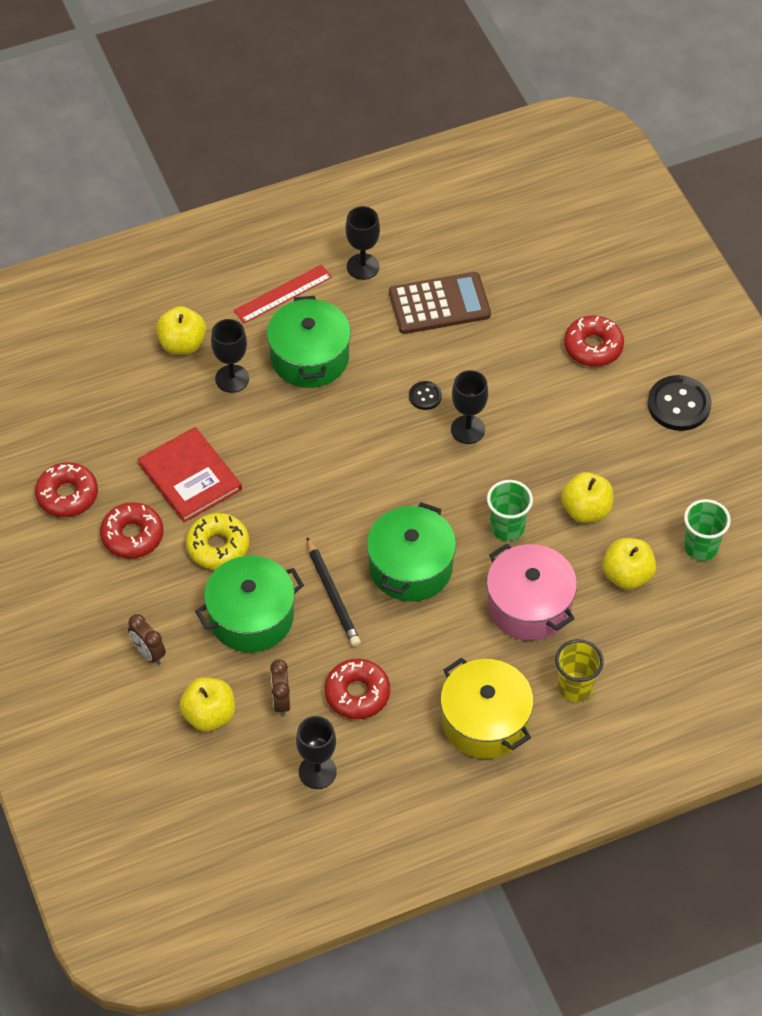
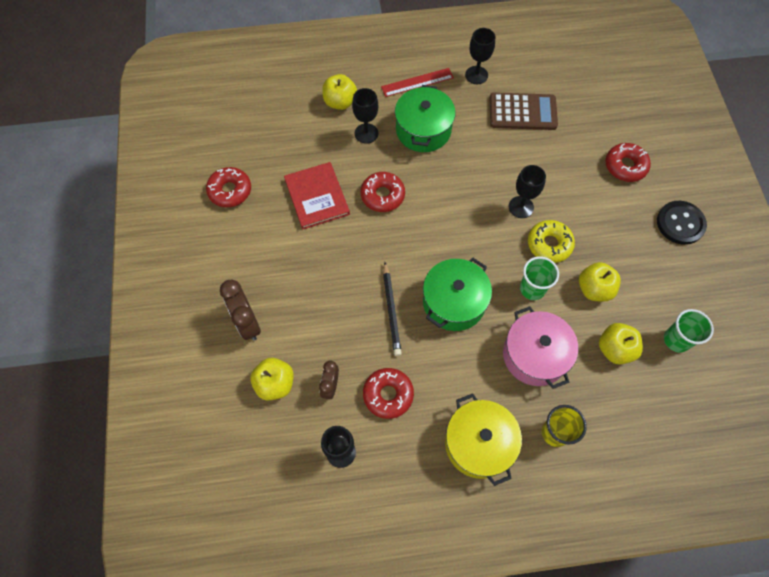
camera: 15 degrees right, 10 degrees up
red donut [100,502,163,559] -> red donut moved to [361,172,405,212]
brown clock [128,614,166,665] -> brown clock [220,280,261,341], size x1.59
yellow donut [186,513,249,569] -> yellow donut moved to [528,220,575,263]
green pot [195,556,304,652] -> none
black button [409,381,442,410] -> none

